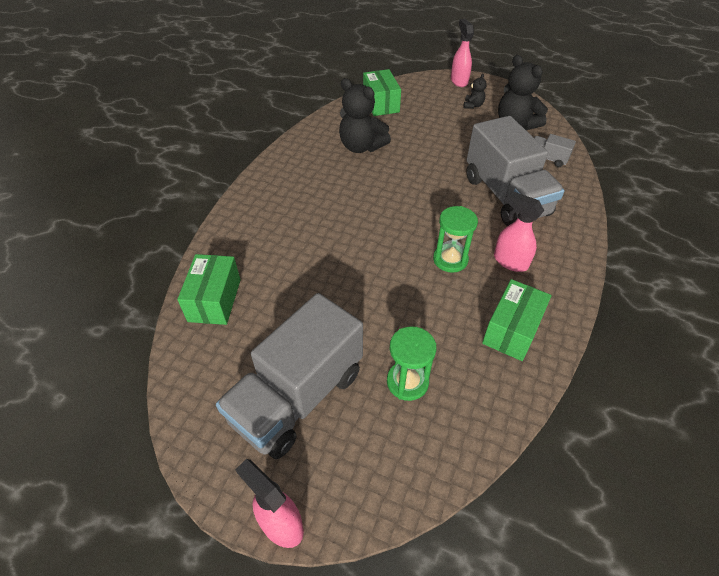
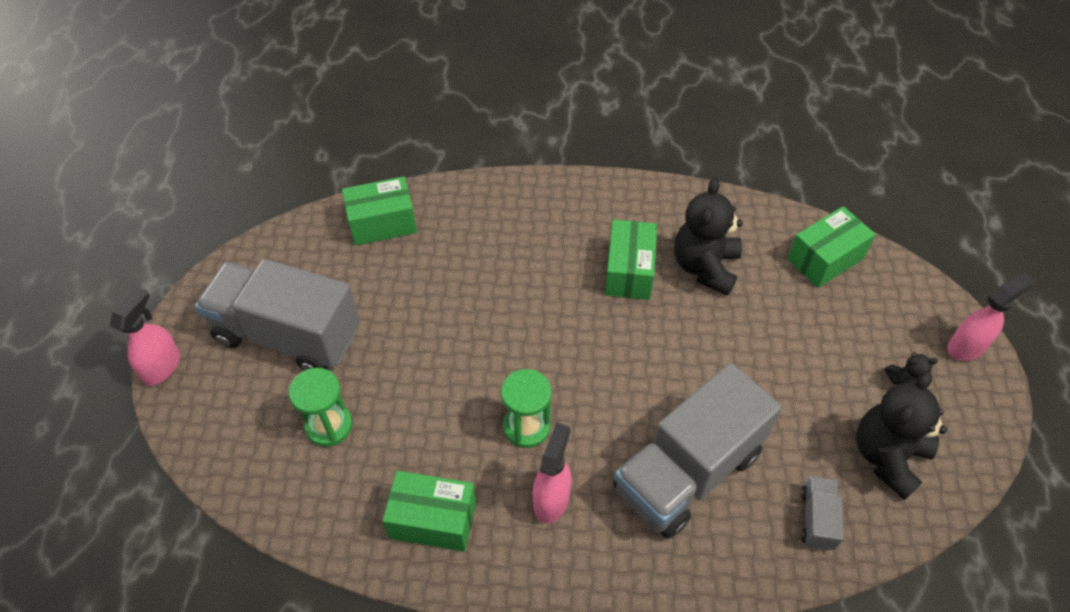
camera: 70 degrees right, 5 degrees up
none -> green box [605,220,657,300]

